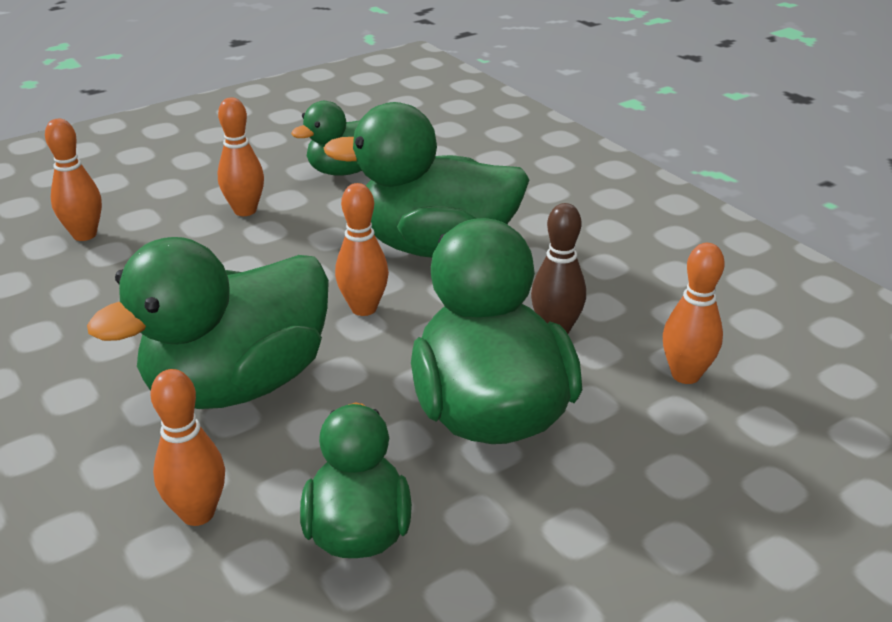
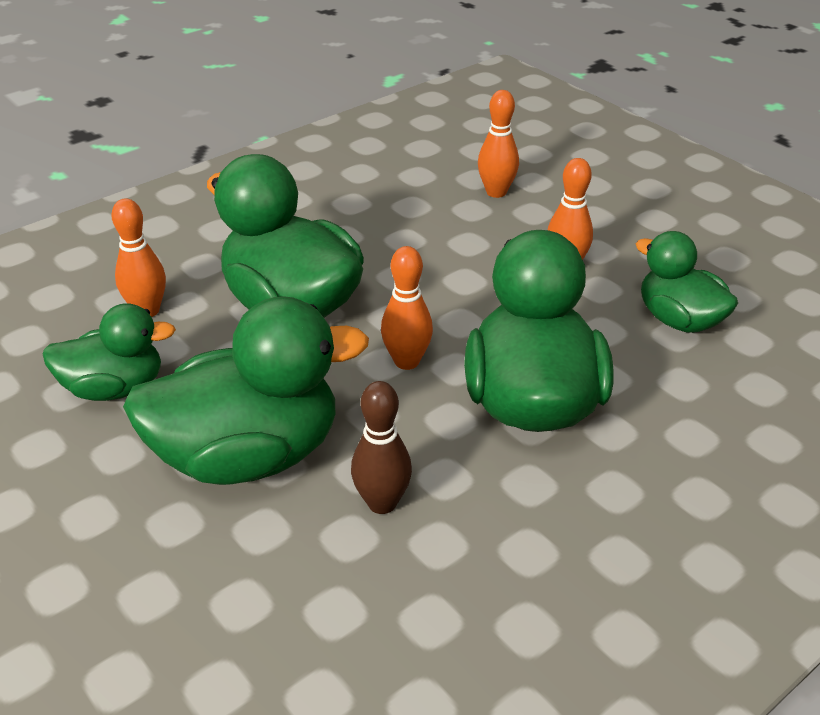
camera: 85 degrees right, 5 degrees up
orange bowling pin [663,243,725,384] -> none

